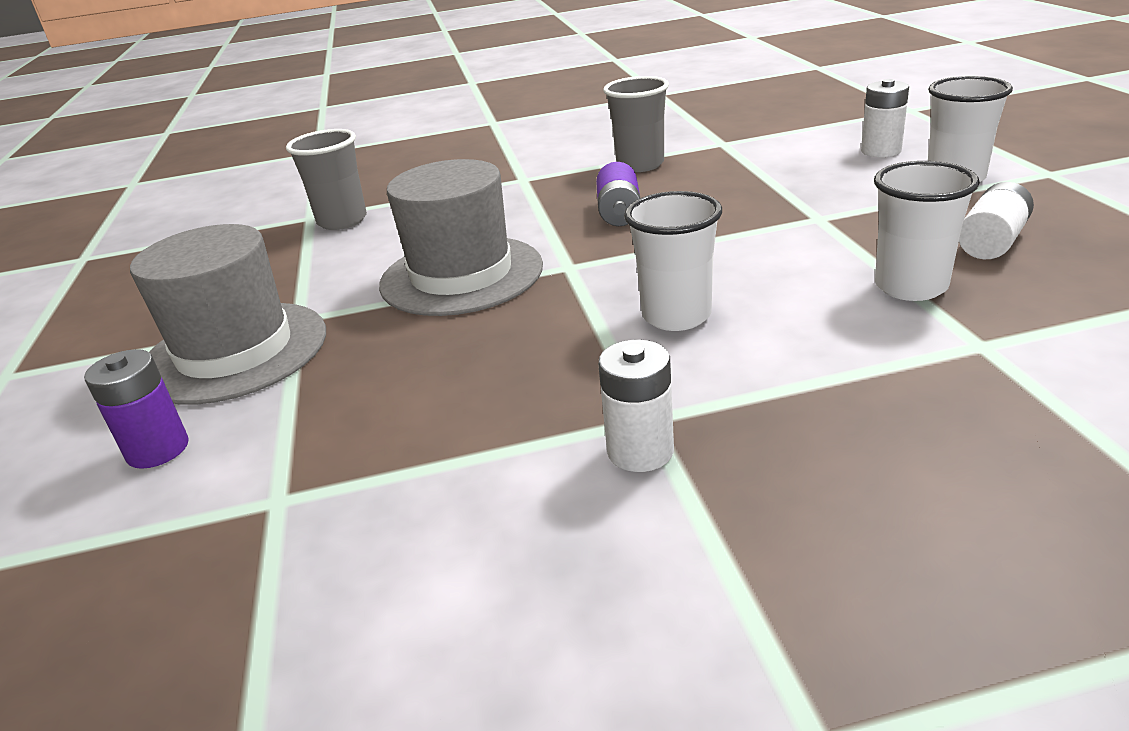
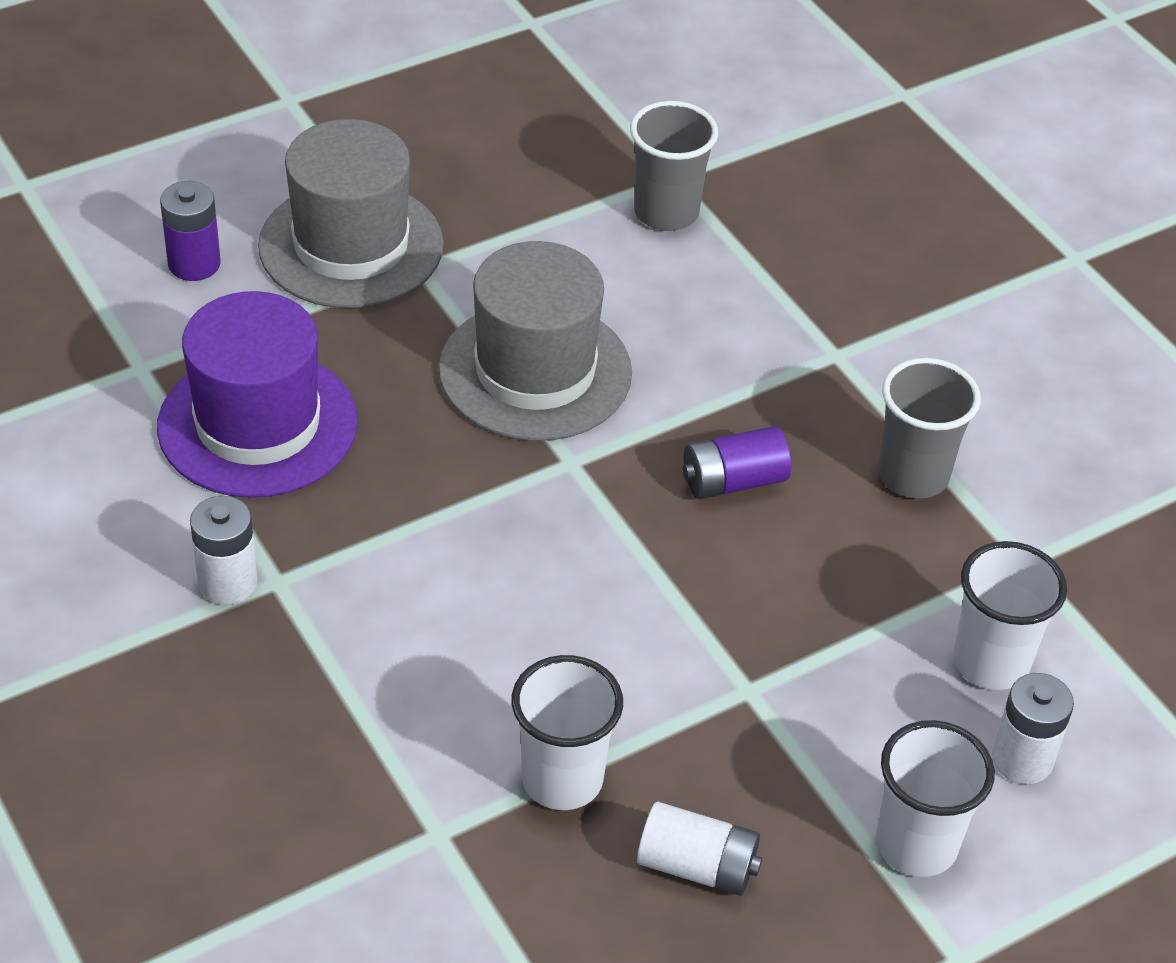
camera: 65 degrees right, 15 degrees up
white cup [624,191,722,331] -> white cup moved to [953,541,1067,690]
none -> purple hat [157,291,358,498]

